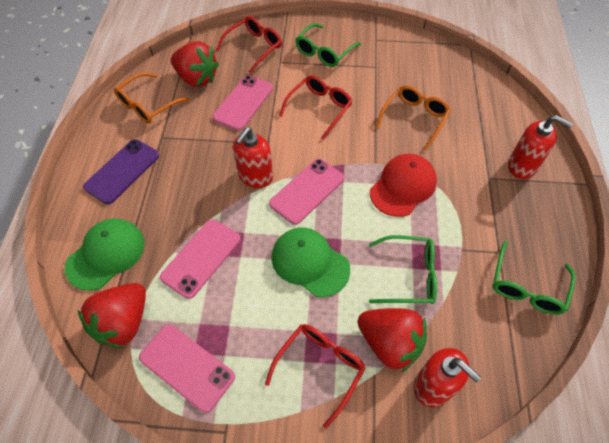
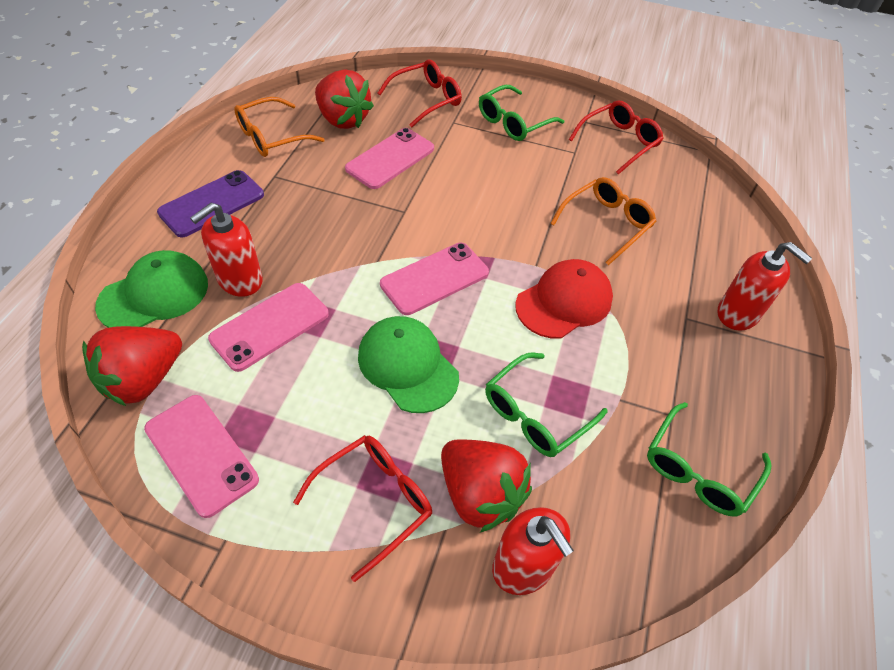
camera: 10 degrees right, 5 degrees down
red soap dispenser [233,127,273,188] -> red soap dispenser moved to [190,203,263,297]
red glasses [279,75,352,140] -> red glasses moved to [569,100,664,175]
green glasses [369,235,437,304] -> green glasses turned 120 degrees clockwise [485,353,608,457]

